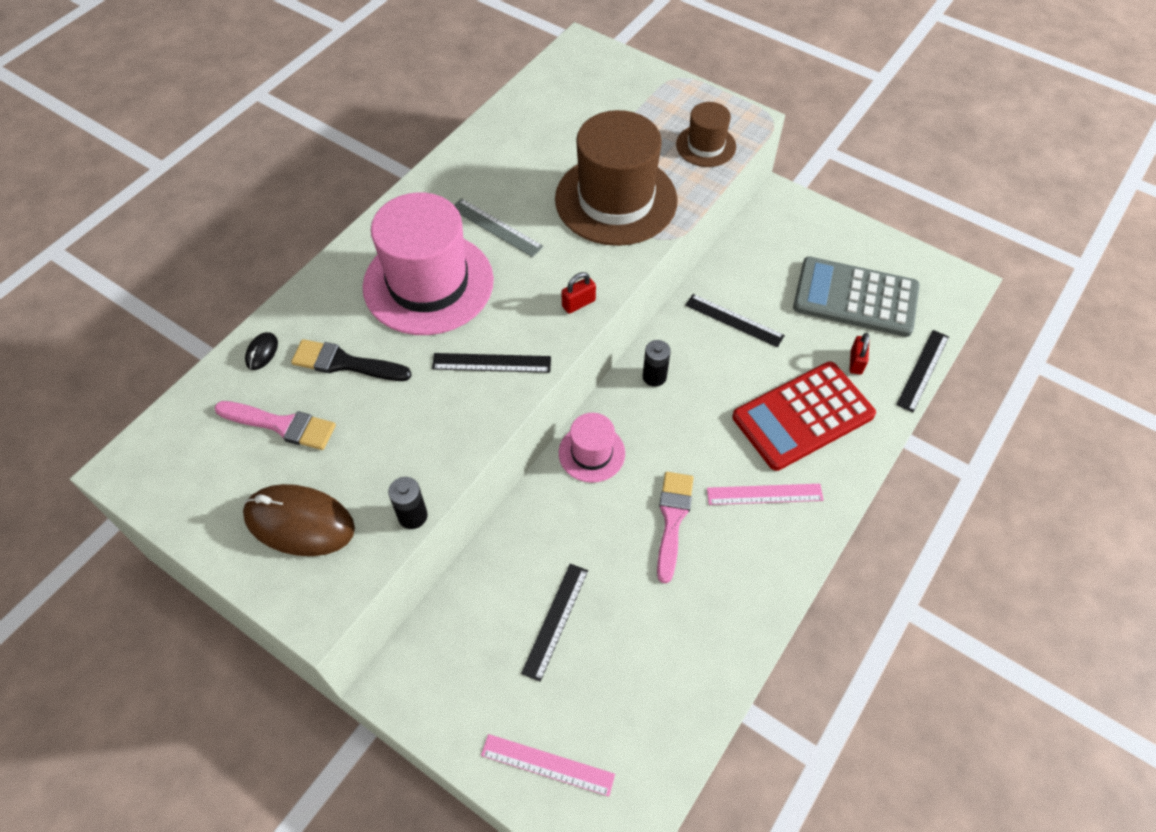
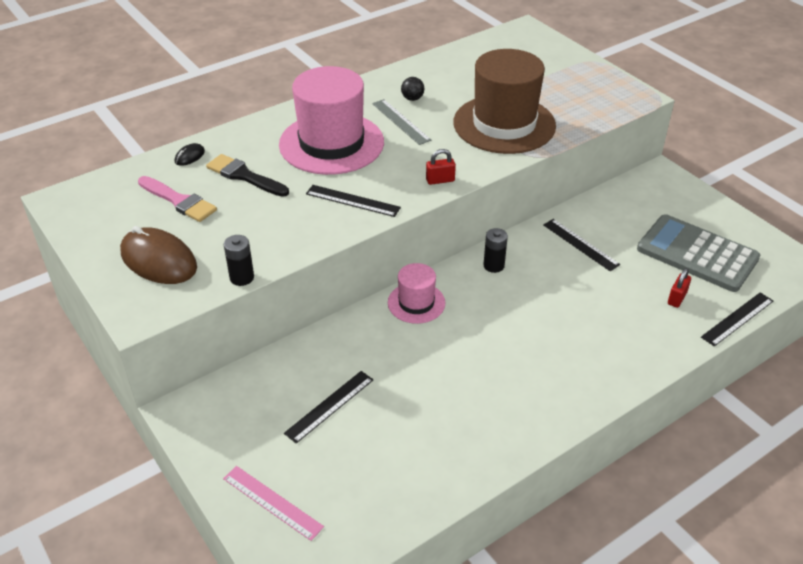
camera: 20 degrees right, 15 degrees down
pink brush [657,472,694,583] -> none
brown hat [676,102,736,167] -> none
pink ruler [707,484,824,505] -> none
red calculator [732,362,876,471] -> none
none -> black ball [401,77,424,101]

